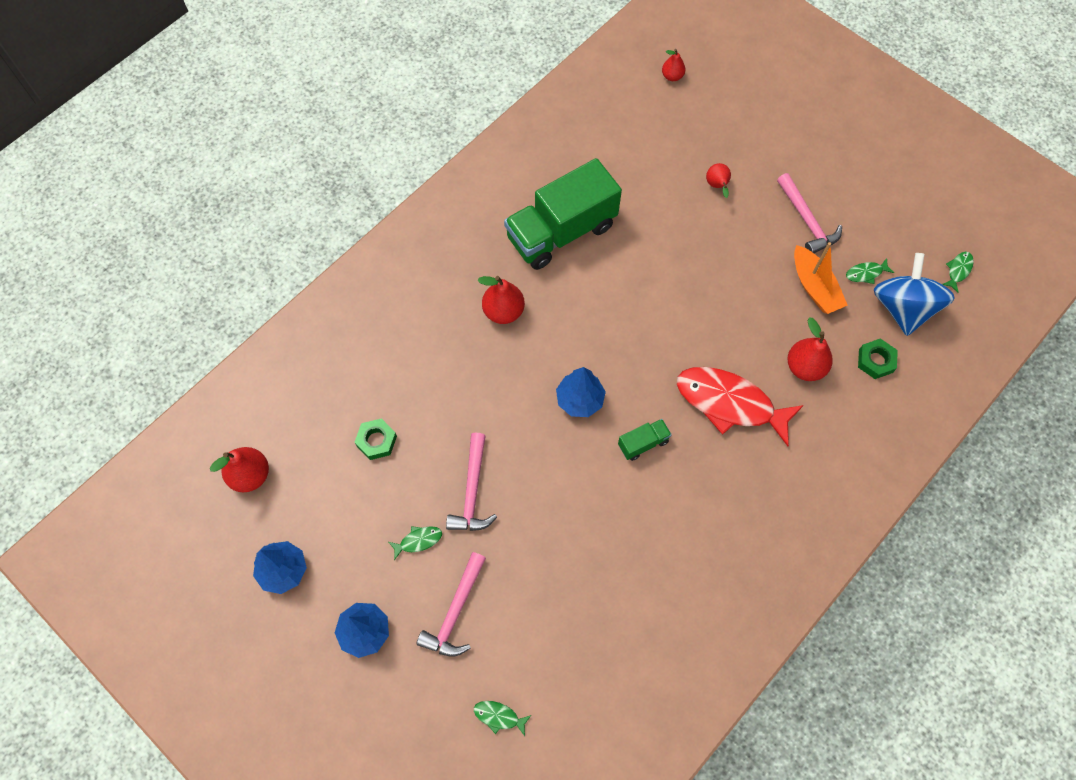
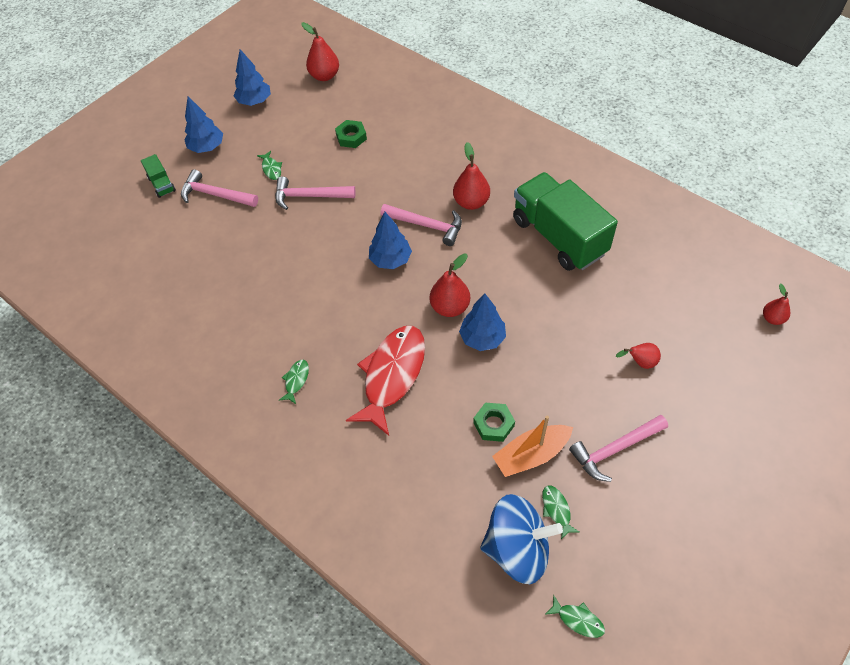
camera: 90 degrees right, 10 degrees down
green fish [474,701,531,736] -> green fish moved to [279,360,309,404]
green truck [618,419,672,461] -> green truck moved to [141,154,176,198]
red pear [787,318,833,381] -> red pear moved to [430,254,470,317]
green nut [858,338,898,379] -> green nut moved to [473,403,515,442]
none -> pink hammer [380,204,462,246]
none -> blue tree [459,293,506,351]

